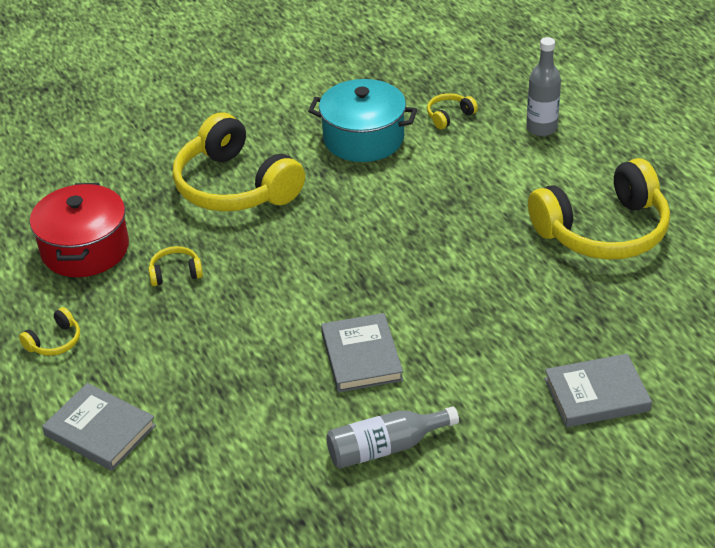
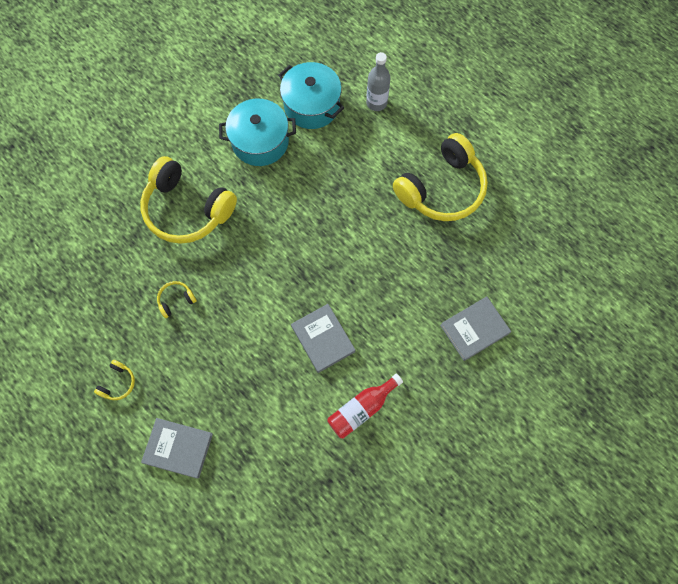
camera: 20 degrees left, 30 degrees up
red pot [30,183,129,277] -> none
grey bottle [326,406,459,469] -> red bottle [327,374,403,439]
yellow headphones [427,93,478,129] -> turquoise pot [278,62,344,129]

